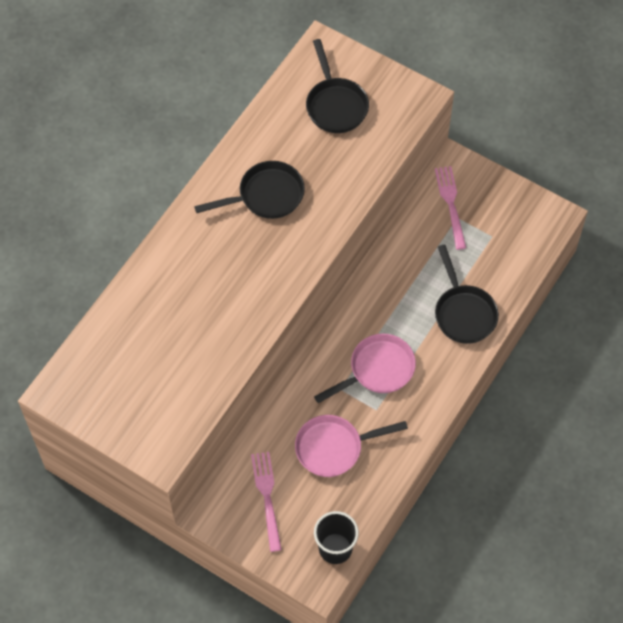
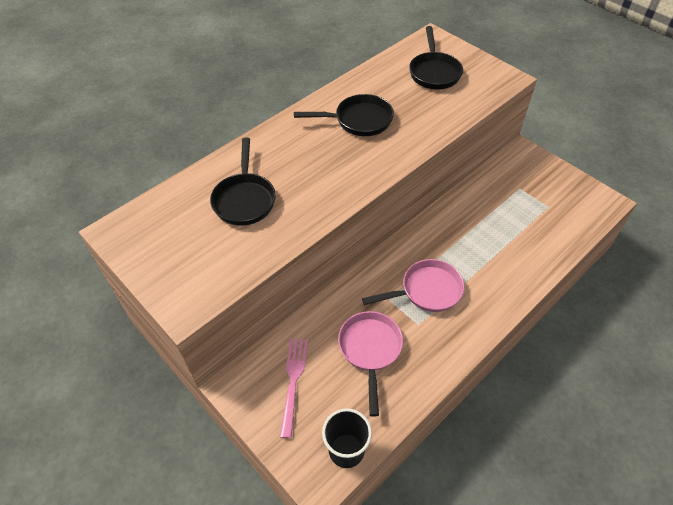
camera: 15 degrees right, 10 degrees down
pink pan [295,415,408,477] -> pink pan turned 90 degrees clockwise [338,311,403,417]
pink fork [435,166,466,250] -> none
black pan [435,245,499,344] -> black pan moved to [210,138,276,226]

